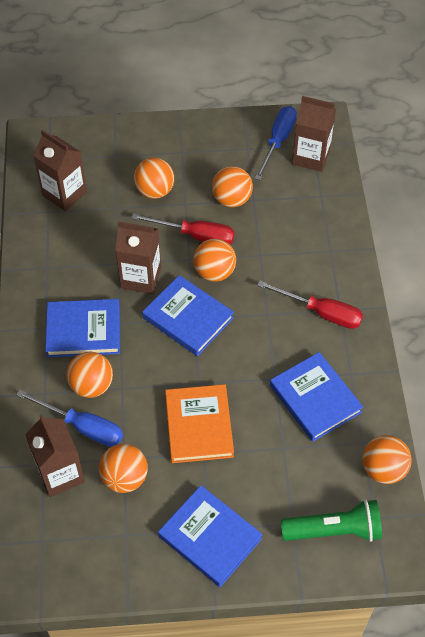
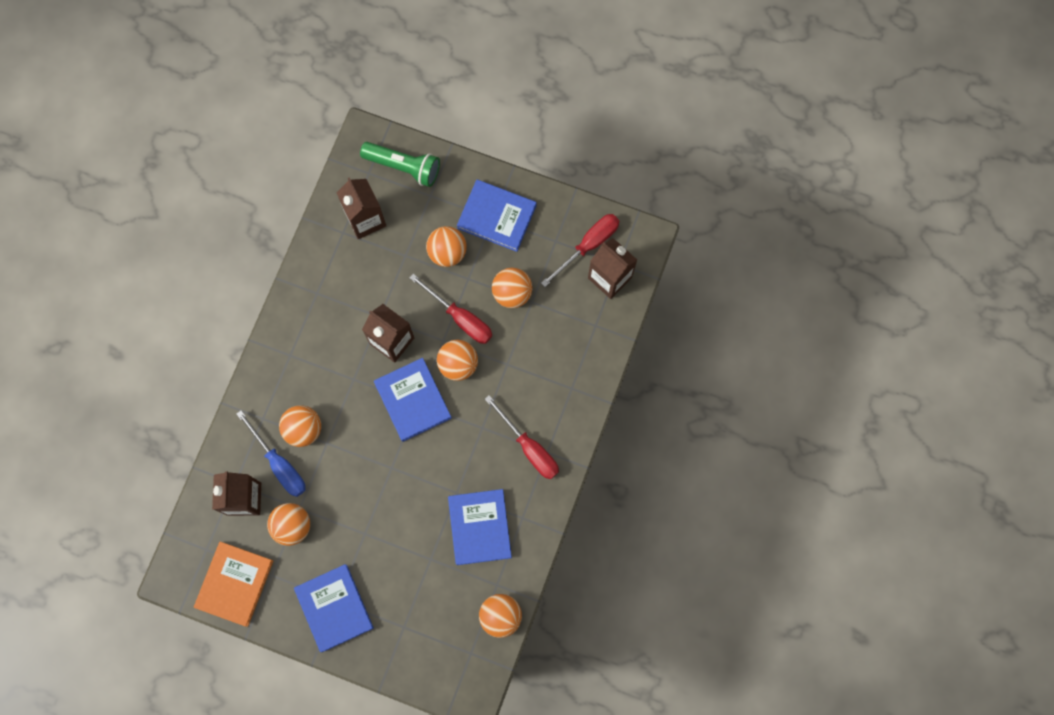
camera: 25 degrees right, 20 degrees up
blue book [45,299,120,357] -> blue book moved to [457,179,537,252]
orange book [165,384,234,463] -> orange book moved to [194,542,273,627]
blue screwdriver [255,106,297,180] -> red screwdriver [541,214,620,287]
green flashlight [281,499,382,542] -> green flashlight moved to [360,142,440,187]

